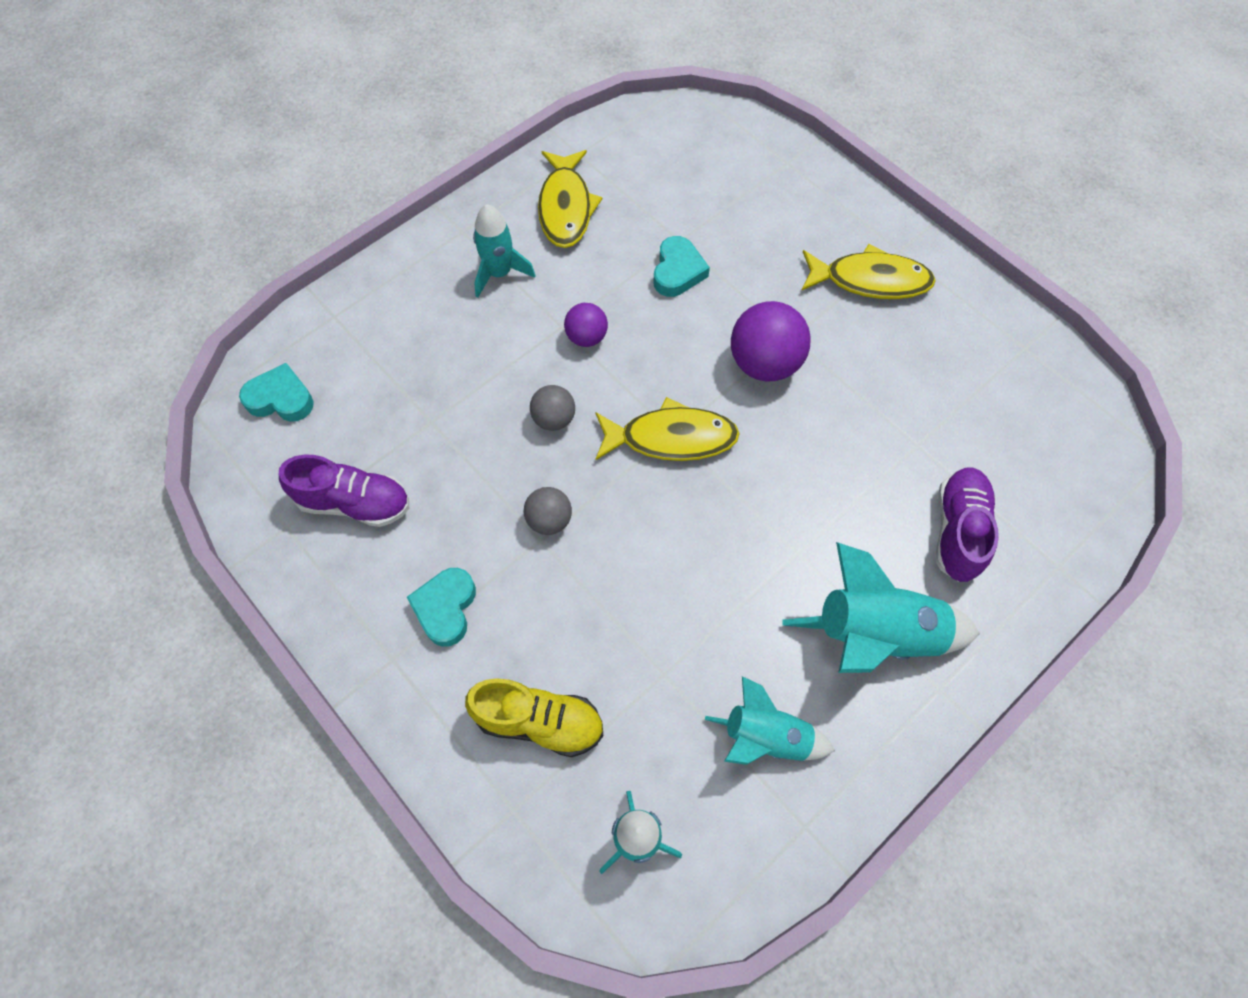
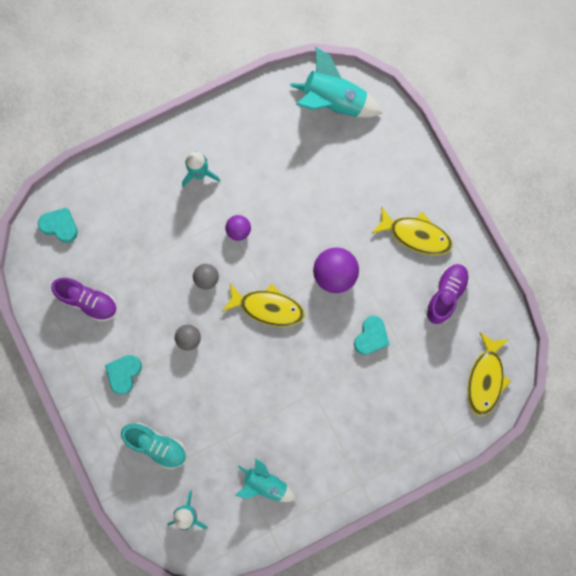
camera: 15 degrees right, 15 degrees up
yellow shoe [465,678,603,757] -> turquoise shoe [121,423,187,469]
yellow fish [538,150,602,248] -> yellow fish moved to [467,332,511,416]
turquoise heart [654,236,710,297] -> turquoise heart moved to [354,316,390,355]
turquoise rocket [783,542,980,673] -> turquoise rocket moved to [290,46,382,118]
purple shoe [936,468,999,582] -> purple shoe moved to [425,264,470,324]

